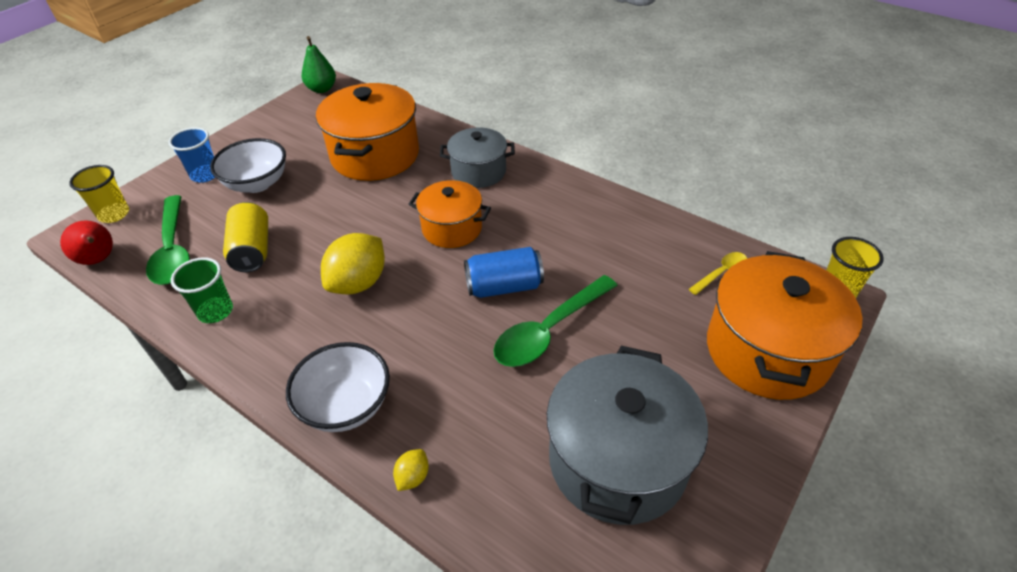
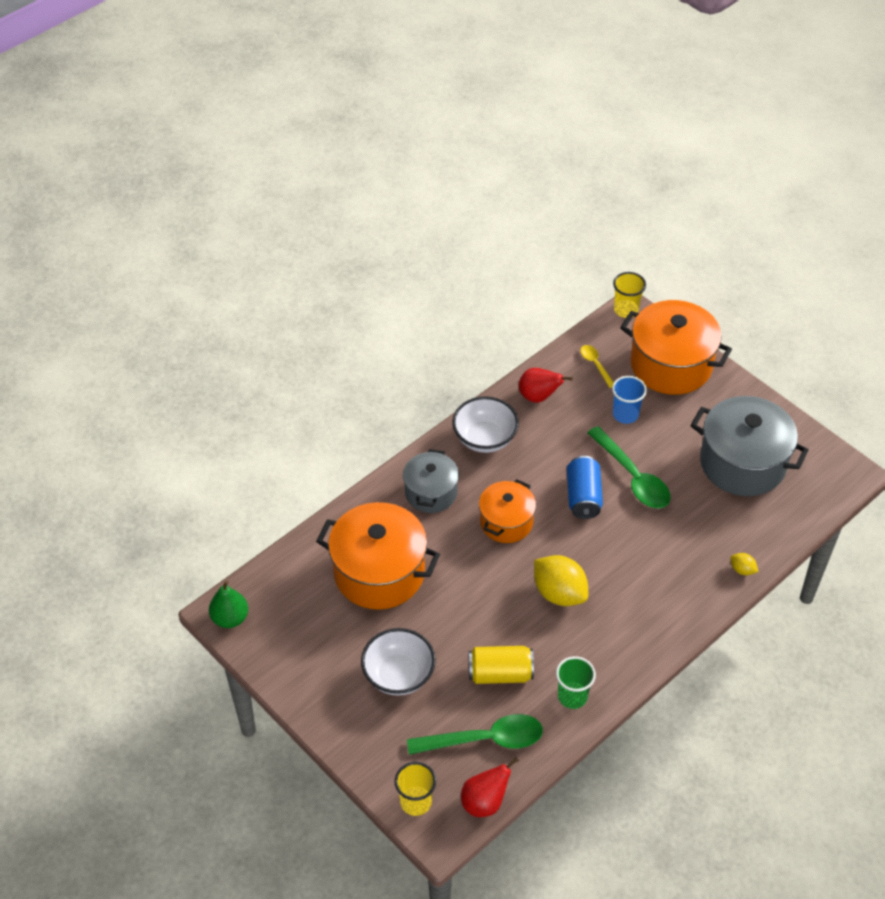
camera: 80 degrees left, 5 degrees up
blue cup [168,127,215,183] -> blue cup moved to [612,376,647,424]
white bowl [286,342,390,432] -> white bowl moved to [452,396,519,453]
none -> red pear [519,368,573,403]

